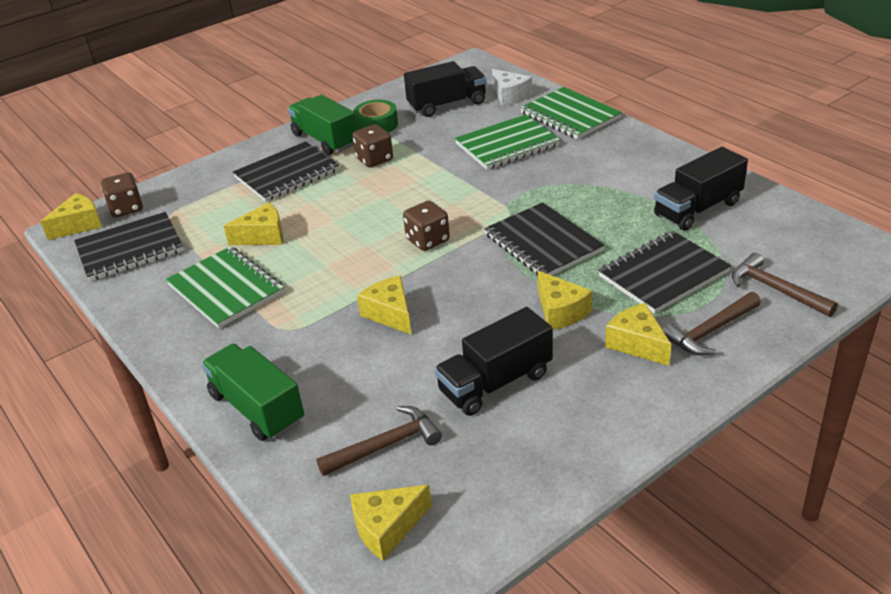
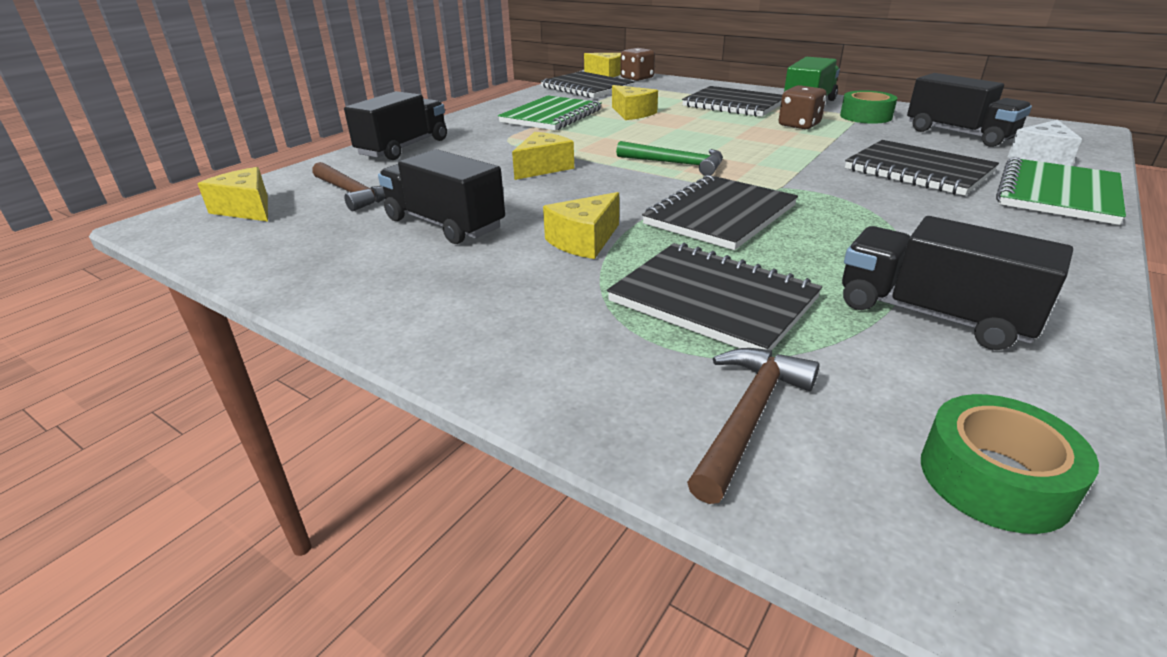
camera: 70 degrees right, 5 degrees down
green truck [201,344,304,441] -> black truck [344,91,447,160]
brown dice [403,201,450,251] -> green hammer [616,141,723,176]
green notebook [455,114,560,170] -> black notebook [845,140,999,196]
yellow cheese [605,303,672,366] -> none
brown hammer [663,292,761,355] -> none
none -> green tape [921,394,1099,534]

